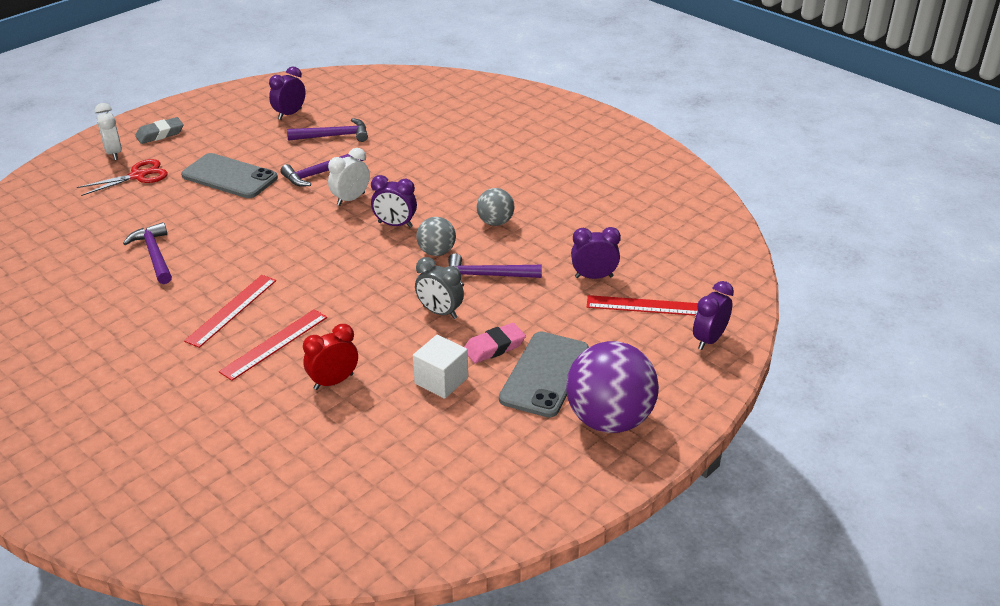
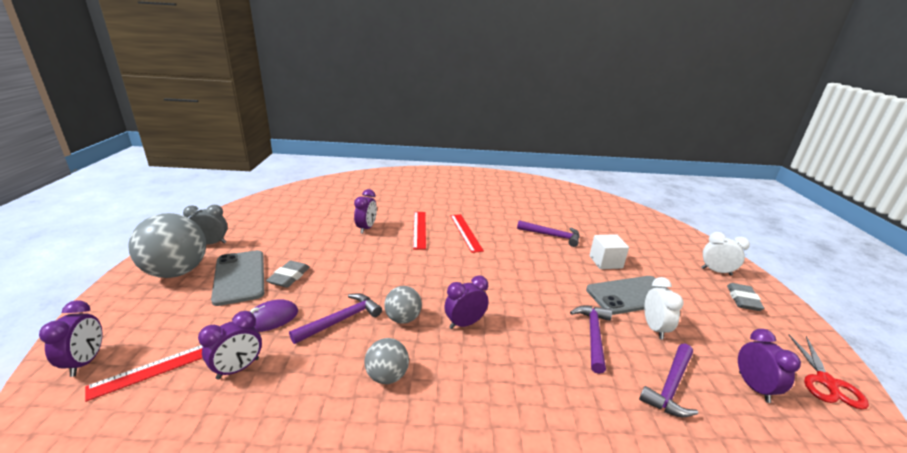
camera: 135 degrees right, 10 degrees down
red scissors [77,159,168,196] -> red scissors moved to [788,334,869,410]
red clock [303,324,358,390] -> purple clock [354,189,377,234]
white clock [328,148,370,206] -> white clock moved to [644,277,684,340]
white cube [413,335,468,399] -> white cube moved to [589,234,629,269]
grey clock [415,257,464,319] -> grey clock moved to [183,205,228,245]
pink eraser [464,323,526,363] -> grey eraser [266,261,310,288]
purple ball [566,341,659,433] -> grey ball [128,213,206,278]
none -> purple mouse [250,299,298,332]

